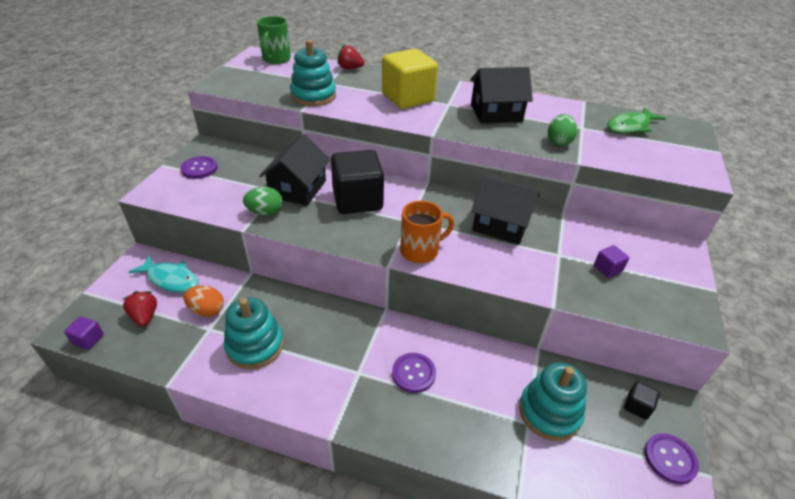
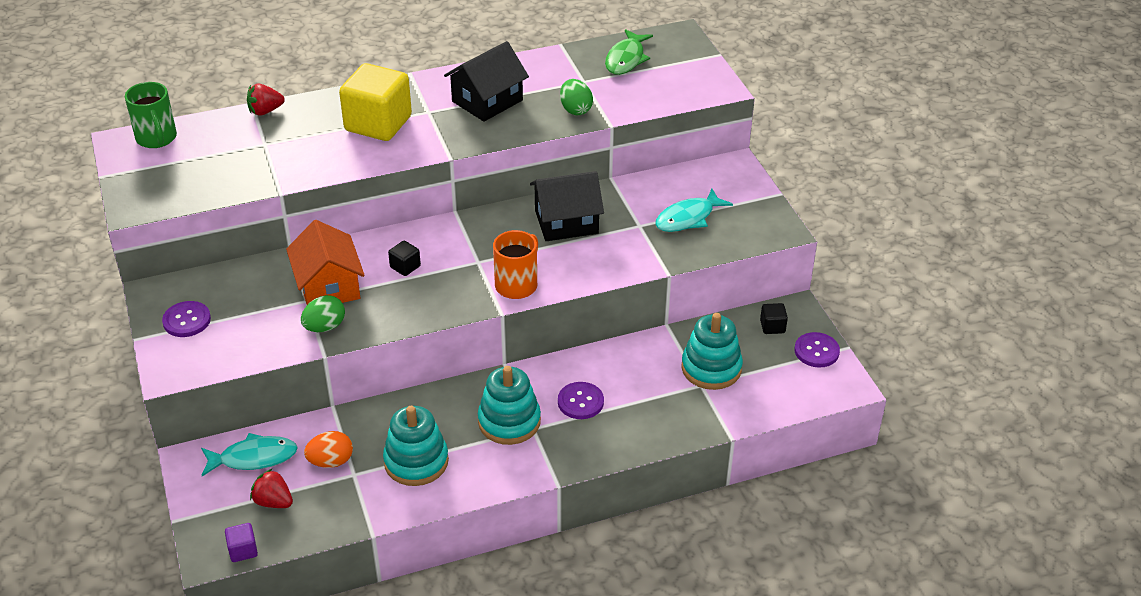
camera: 35 degrees left, 0 degrees up
black house [259,134,330,206] -> orange house [286,220,365,305]
turquoise stacking toy [290,40,336,106] -> turquoise stacking toy moved to [478,366,541,445]
black cube [331,150,384,214] -> black cube [388,241,421,276], size x0.42
purple cube [594,245,629,278] -> turquoise fish [655,189,733,232]

